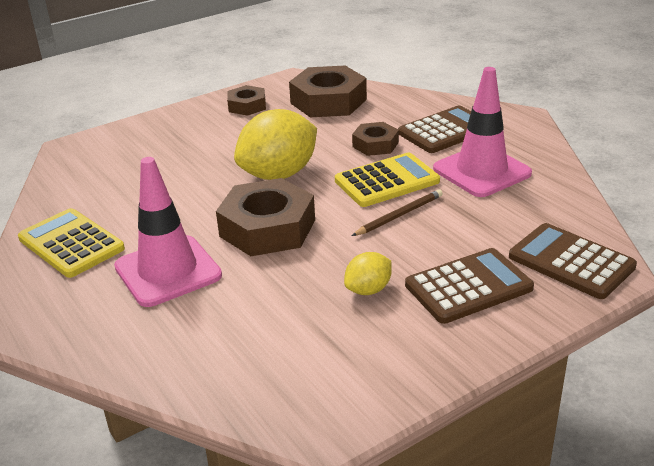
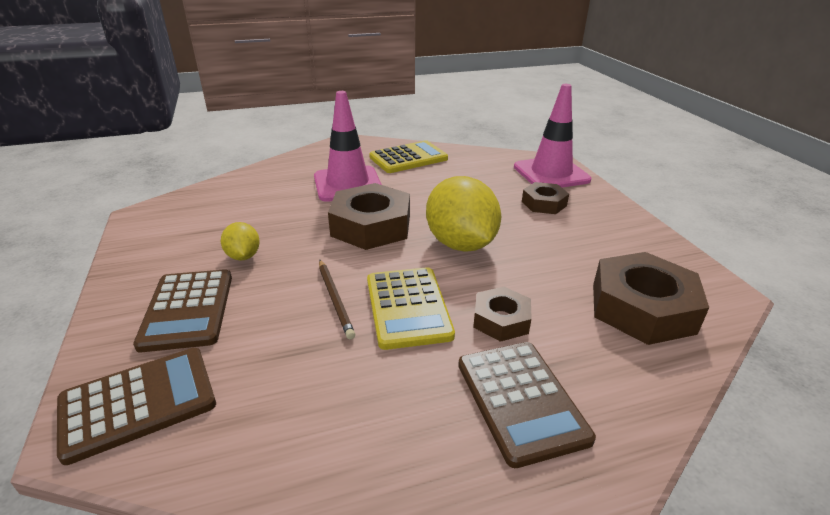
camera: 105 degrees right, 0 degrees up
brown nut [227,85,266,116] -> brown nut moved to [522,182,569,214]
pink traffic cone [433,67,532,197] -> pink traffic cone moved to [514,84,591,188]

